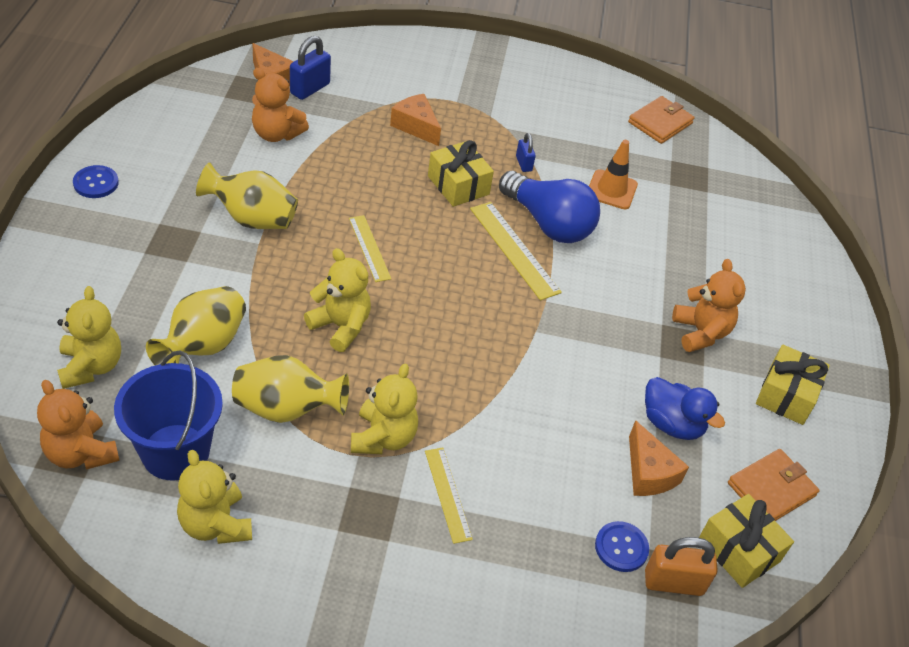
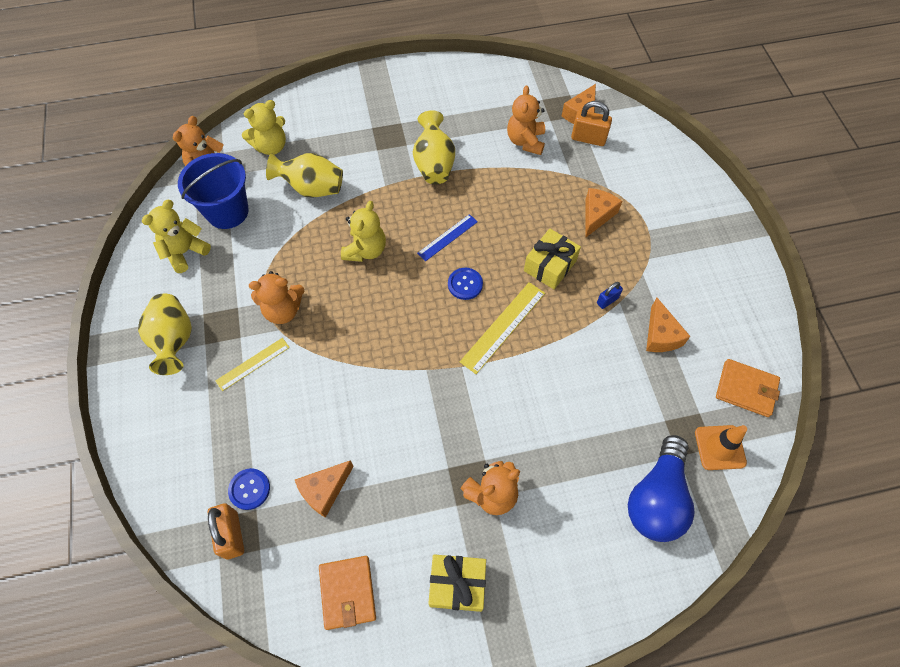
camera: 75 degrees right, 15 degrees up
blue button [73,165,119,198] -> blue button moved to [448,268,483,300]
yellow vase [232,355,349,423] -> yellow vase moved to [138,294,192,375]
blue padlock [290,36,331,100] -> orange padlock [571,101,612,146]
yellow ruler [349,215,391,282] -> blue ruler [417,214,478,261]
yellow teddy bear [351,363,418,454] -> orange teddy bear [249,271,304,324]
blue light bulb [499,171,600,243] -> blue light bulb moved to [628,435,694,542]
orange traffic cone [589,140,638,209] -> orange traffic cone moved to [695,425,747,470]
blue duck [645,377,725,440] -> none
yellow gift [699,494,794,588] -> none
orange wallet [728,449,819,521] -> orange wallet turned 45 degrees clockwise [319,556,376,630]
none -> orange cheese [646,298,690,352]

